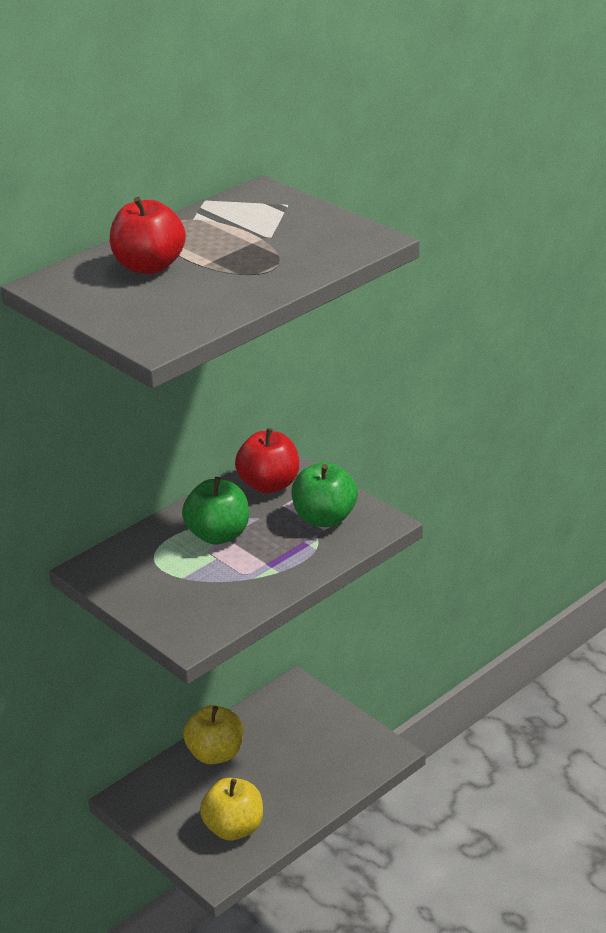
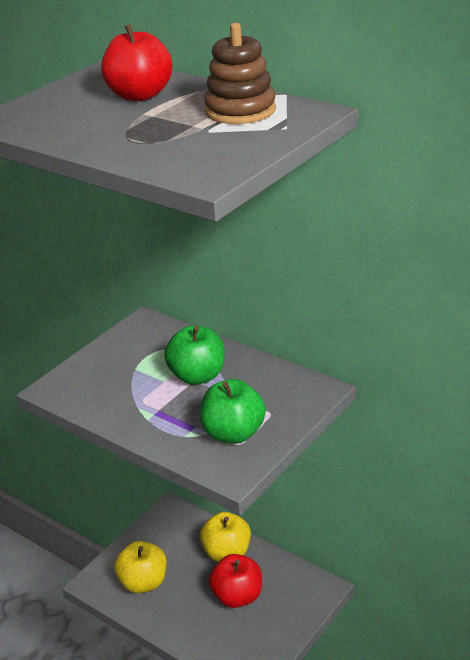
camera: 80 degrees right, 0 degrees up
red apple [235,428,299,494] -> red apple moved to [209,554,262,608]
none -> brown stacking toy [204,23,276,124]

